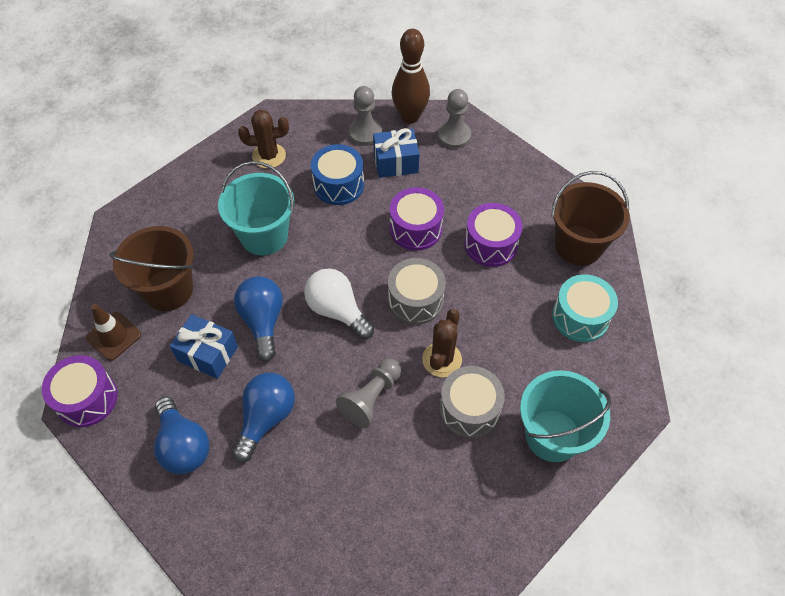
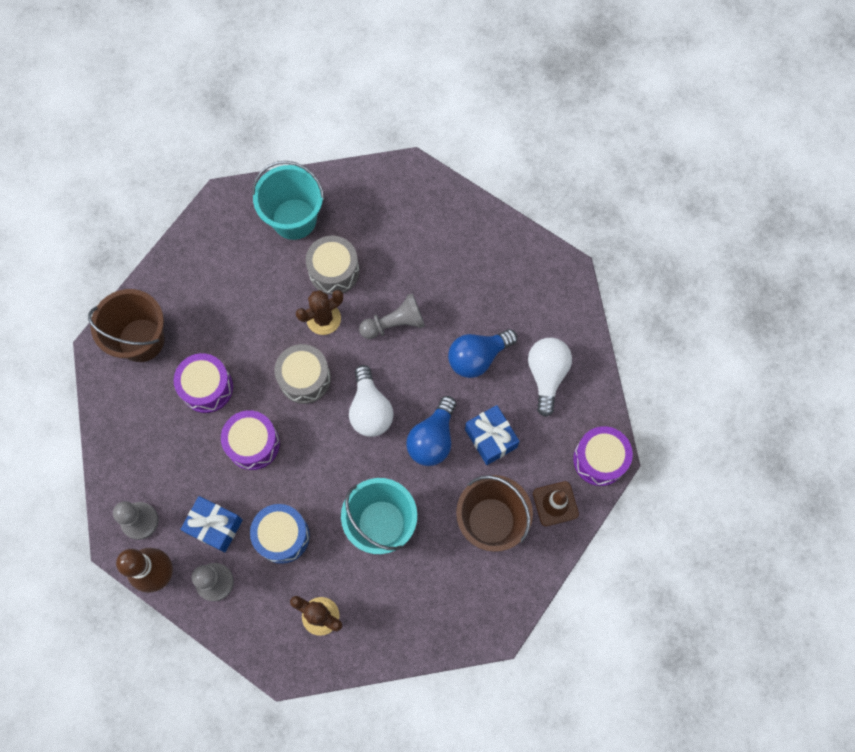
camera: 145 degrees left, 15 degrees up
blue light bulb [154,397,209,474] -> white light bulb [528,338,572,417]
turquoise drum [552,274,618,342] -> none

